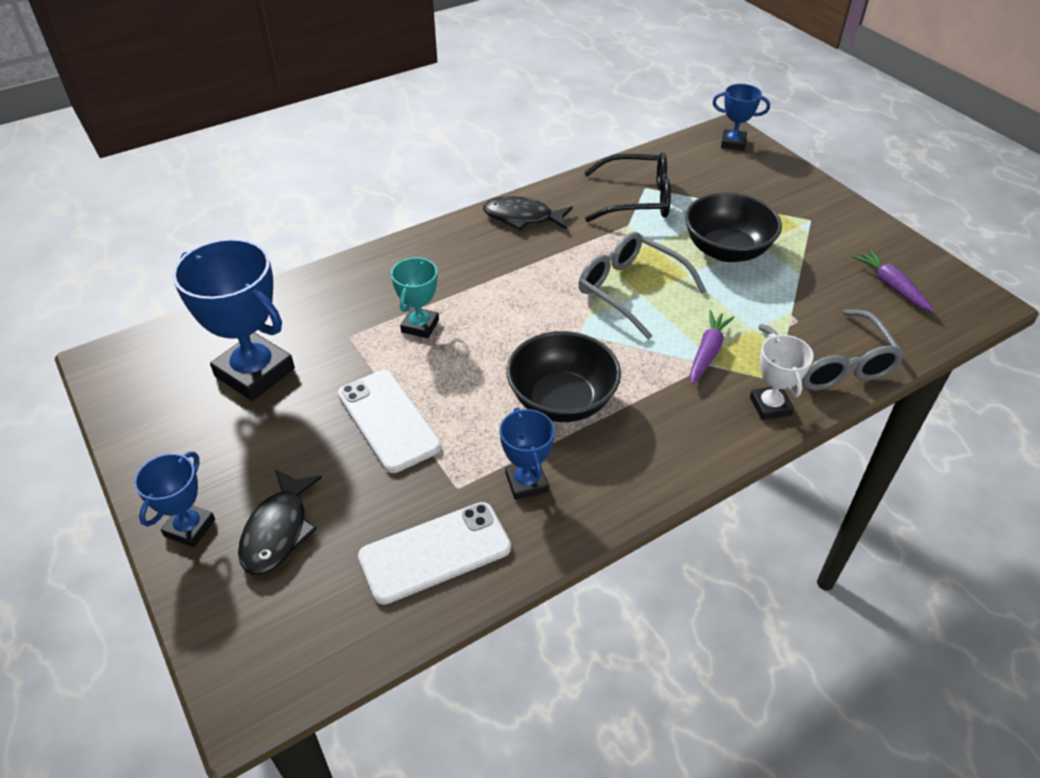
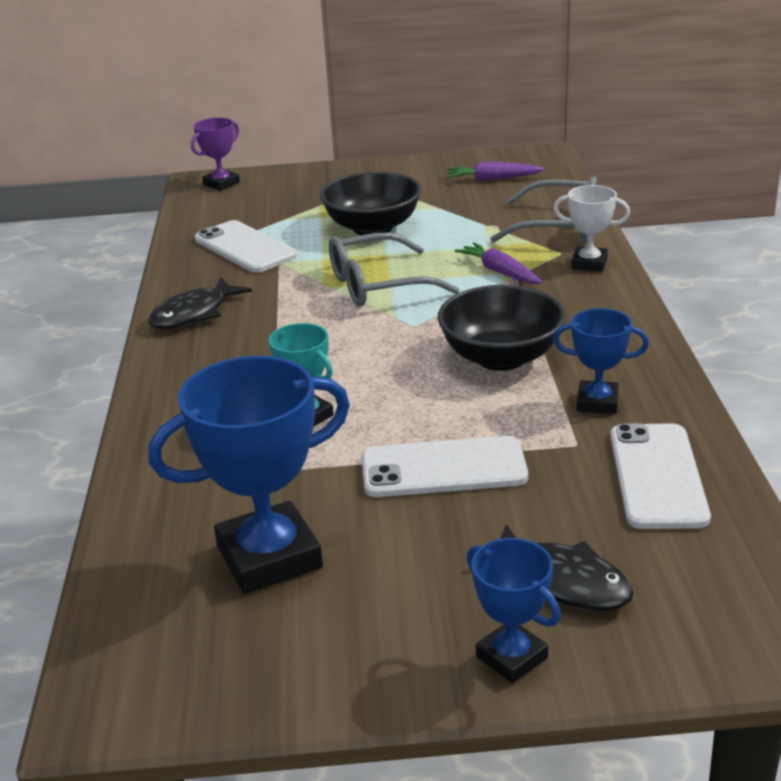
camera: 60 degrees left, 15 degrees down
black glasses [584,153,671,222] -> white phone [195,220,297,273]
blue trophy [713,84,770,151] -> purple trophy [191,118,240,191]

